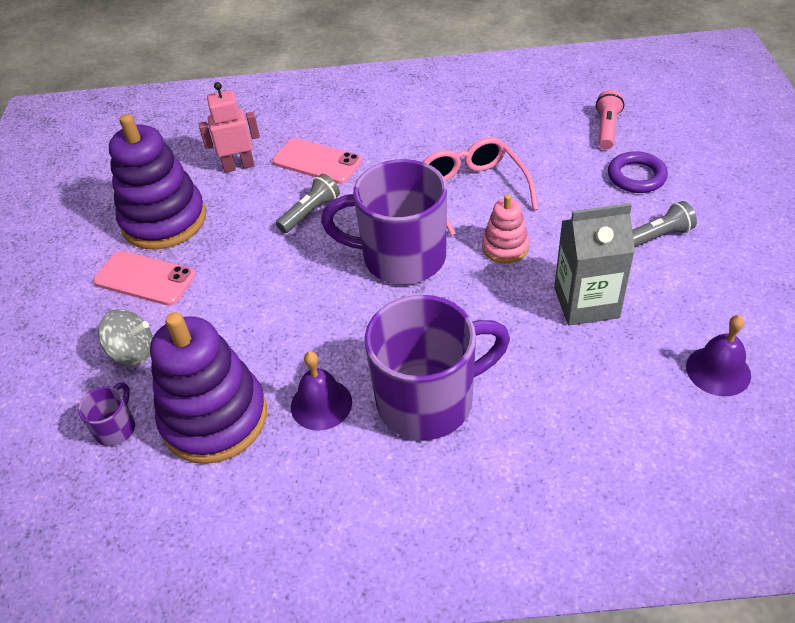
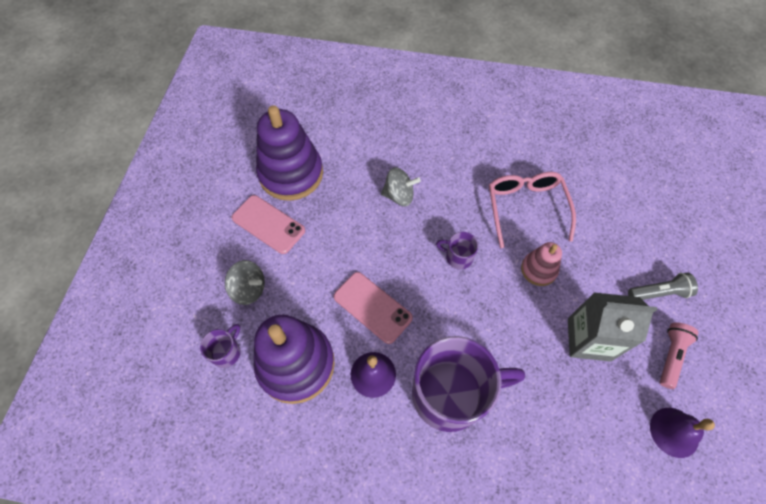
camera: 10 degrees right, 15 degrees up
pink robot [199,82,260,173] -> none
pink phone [272,138,362,184] -> pink phone moved to [334,272,413,344]
grey flashlight [276,174,340,233] -> grey spinning top [381,168,421,206]
purple mug [321,159,447,284] -> purple mug [436,232,479,270], size x0.43
pink flashlight [596,90,624,150] -> pink flashlight moved to [660,322,698,389]
purple ring [608,151,668,193] -> none

